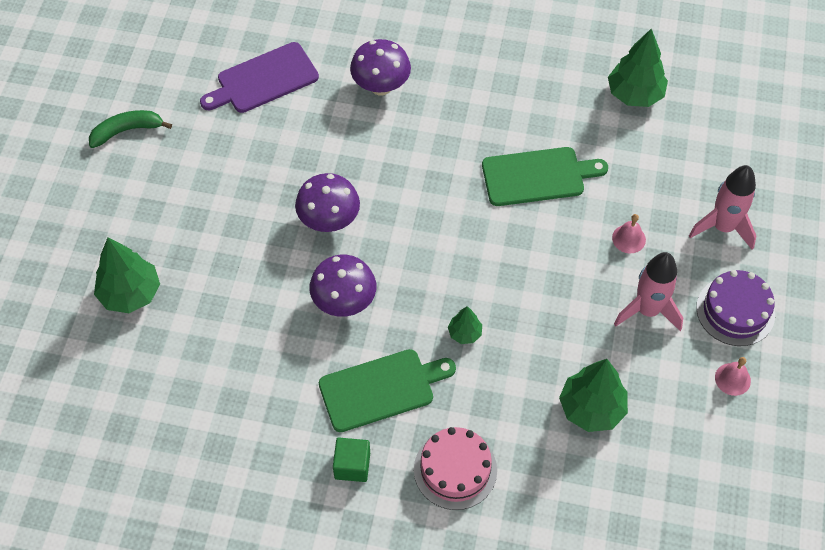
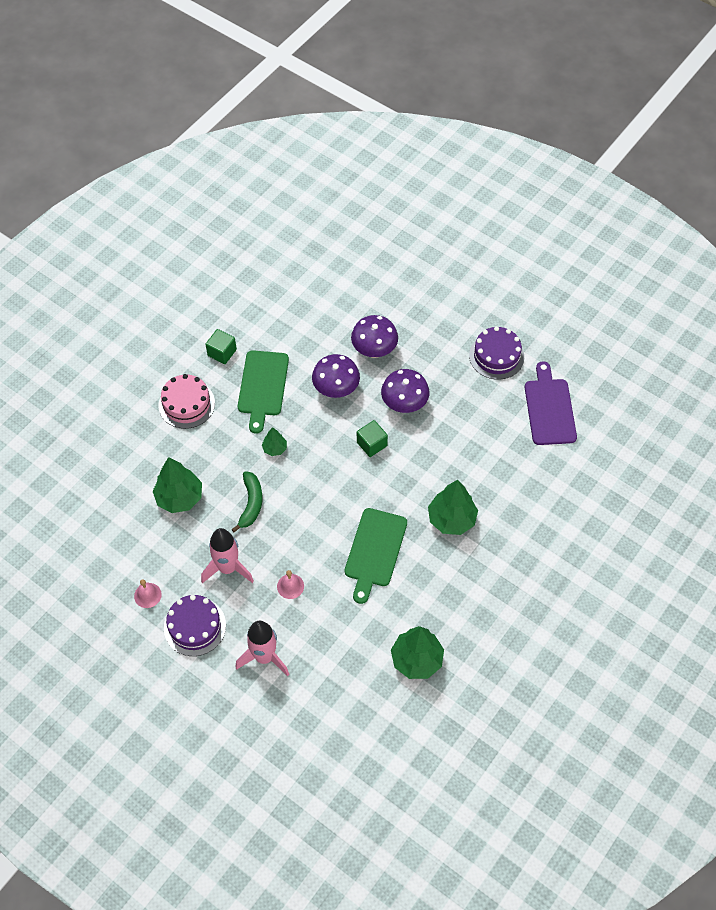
camera: 115 degrees right, 0 degrees up
green banana [89,110,172,148] -> green banana moved to [231,471,262,532]
green tree [94,237,160,313] -> green tree moved to [428,480,478,535]
purple mushroom [350,39,411,96] -> purple mushroom moved to [351,315,398,358]
none -> green cube [357,420,388,457]
none -> purple cake [469,326,524,380]

